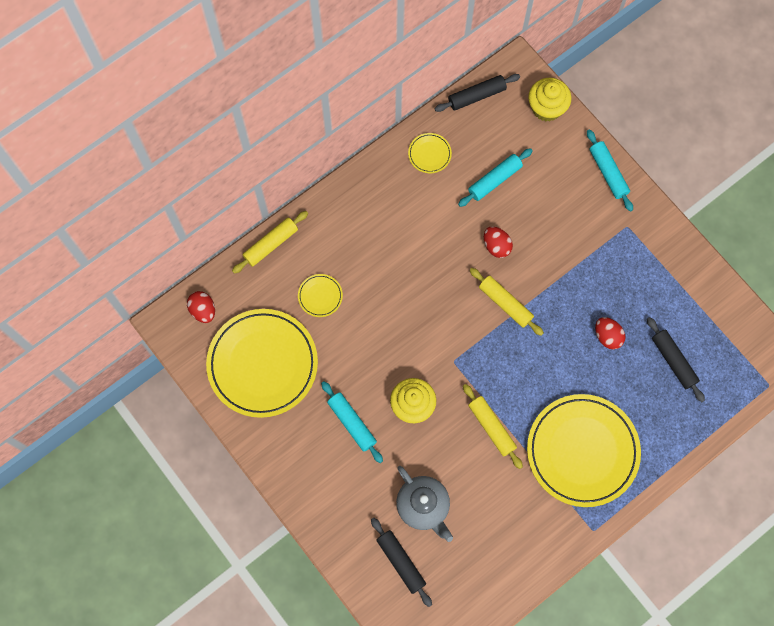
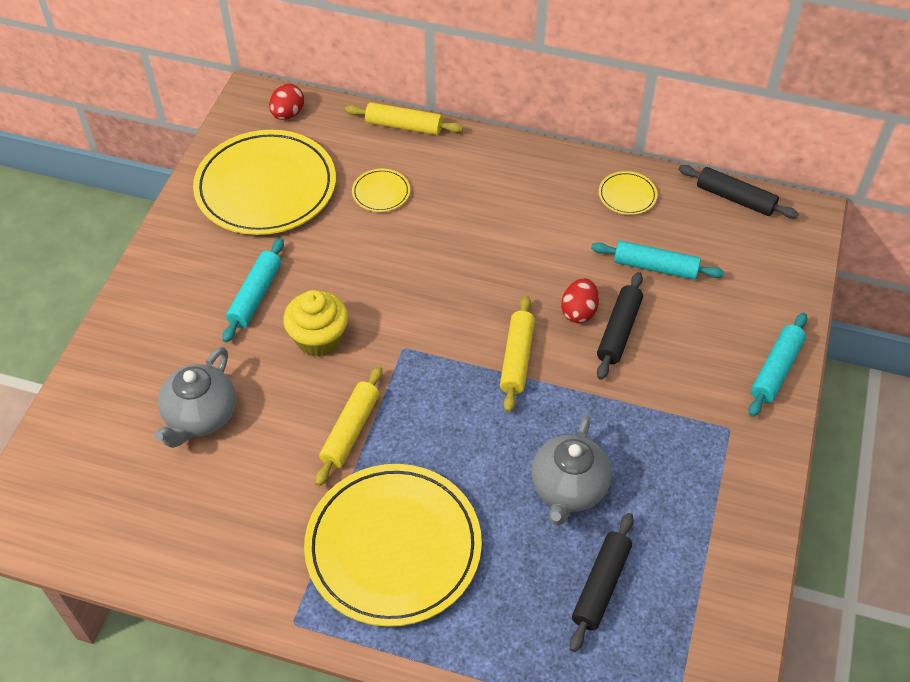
camera: 55 degrees right, 20 degrees down
black rolling pin [371,518,432,607] -> black rolling pin moved to [597,272,643,380]
yellow cupcake [528,78,572,121] -> none
red egg [595,317,626,349] -> grey teapot [531,415,612,526]

